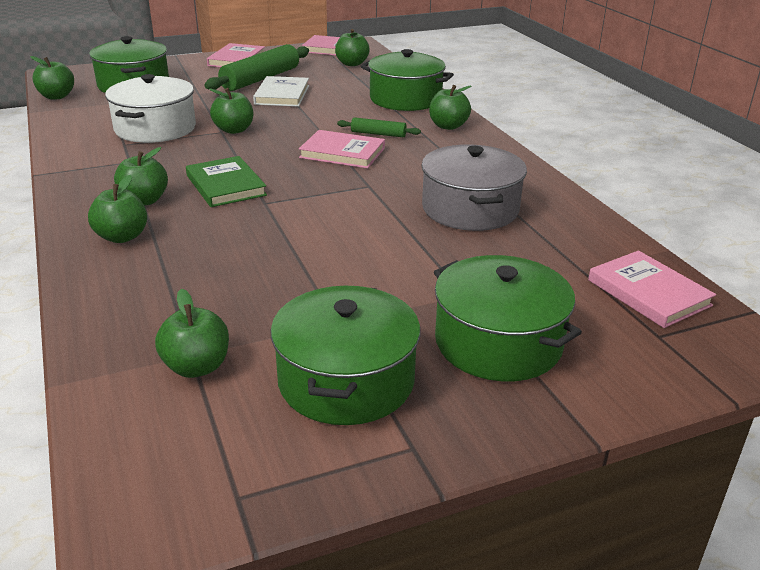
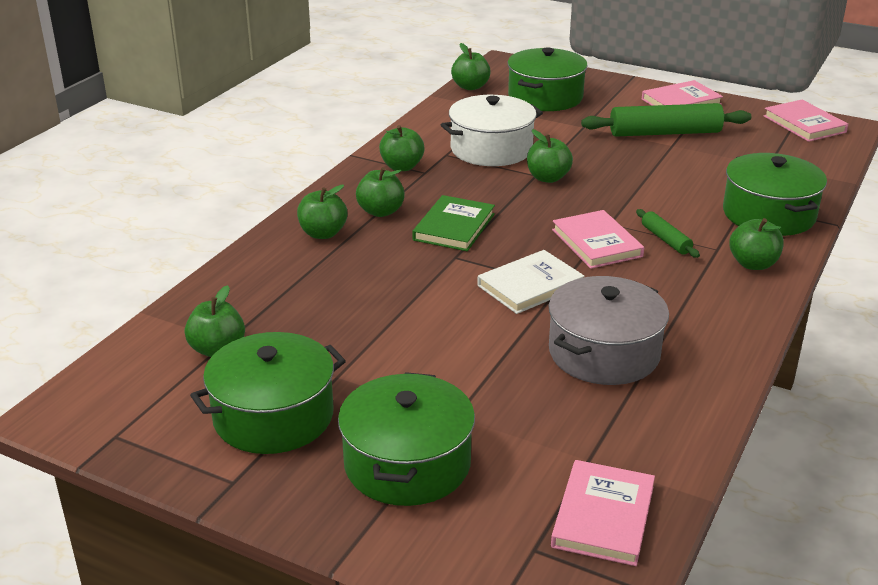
camera: 50 degrees right, 0 degrees up
white book [253,76,309,107] -> white book moved to [477,250,585,314]
green apple [335,29,370,66] -> green apple moved to [379,125,425,171]

